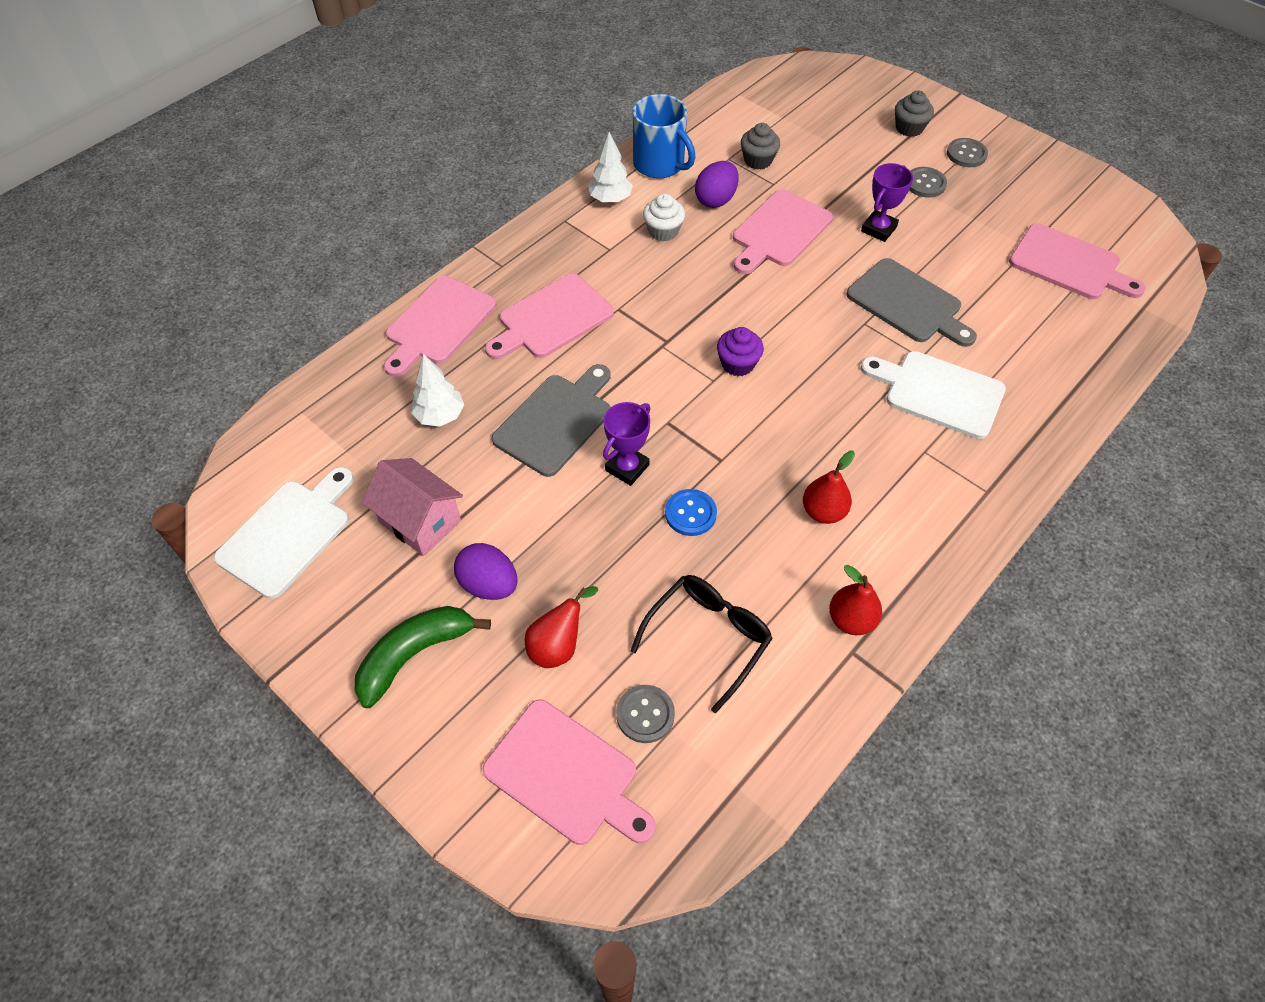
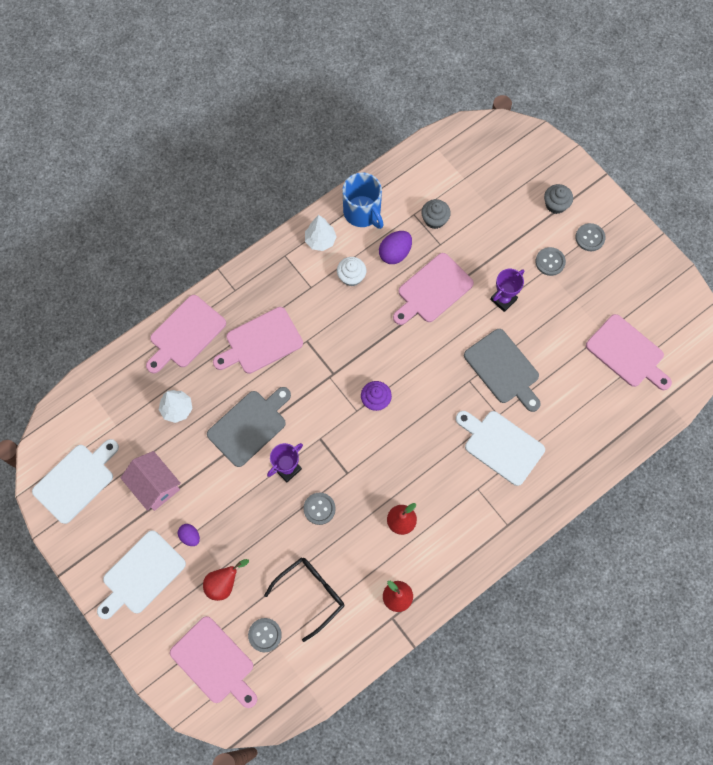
camera: 10 degrees right, 15 degrees up
green banana [355,606,491,708] -> white cutting board [97,530,186,619]
purple egg [454,543,518,600] -> purple egg [178,524,200,546], size x0.61
blue button [665,489,717,536] -> grey button [304,493,336,525]

